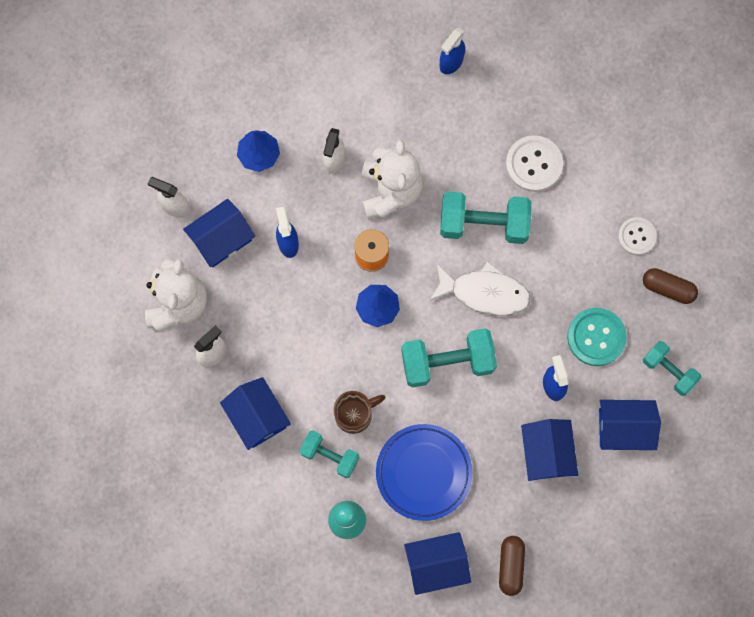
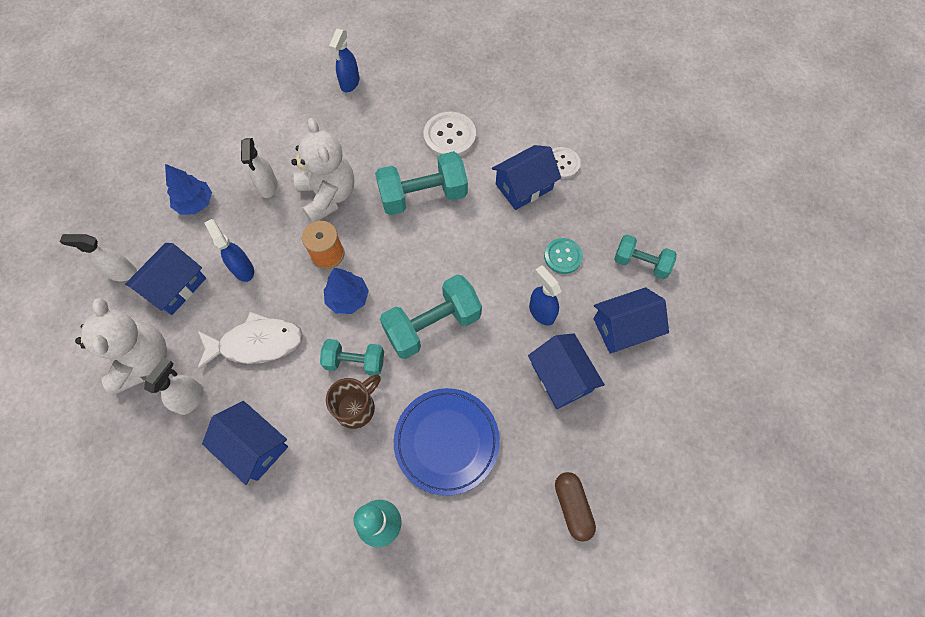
camera: 20 degrees left, 10 degrees down
turquoise dumbbell [300,431,360,478] -> turquoise dumbbell moved to [320,339,384,375]
blue house [404,532,471,595] -> blue house moved to [492,145,561,210]
white fish [429,261,531,316] -> white fish moved to [197,312,303,370]
turquoise button [567,308,627,366] -> turquoise button [544,238,583,274], size x0.66
brown capsule [643,268,698,304] -> none

